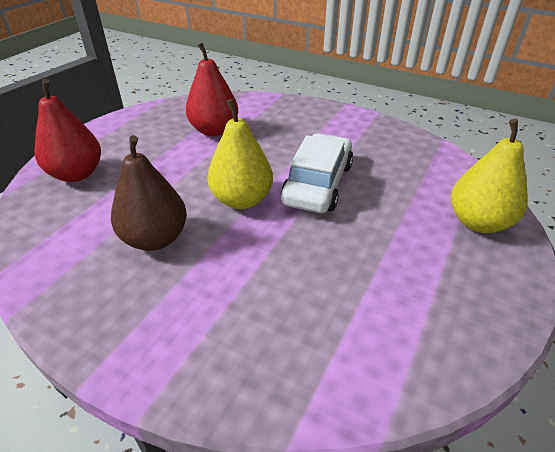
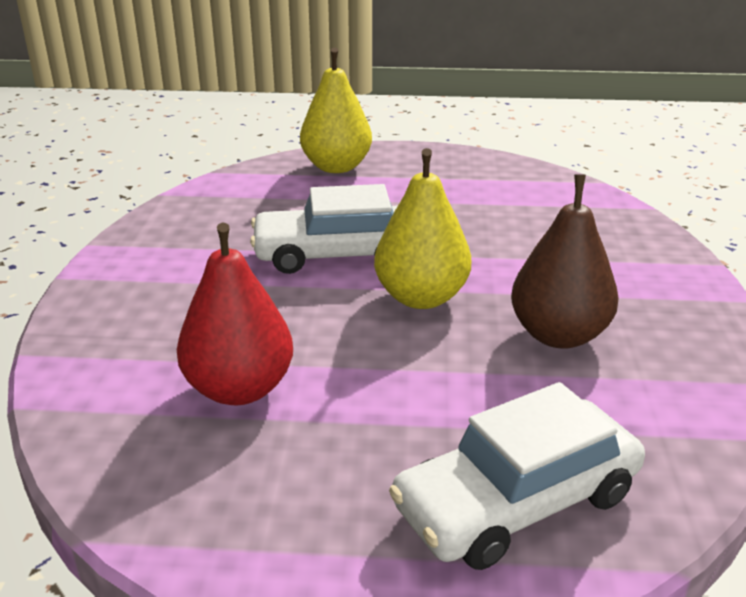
camera: 115 degrees left, 10 degrees down
red pear [34,79,101,182] -> white car [389,382,645,570]

